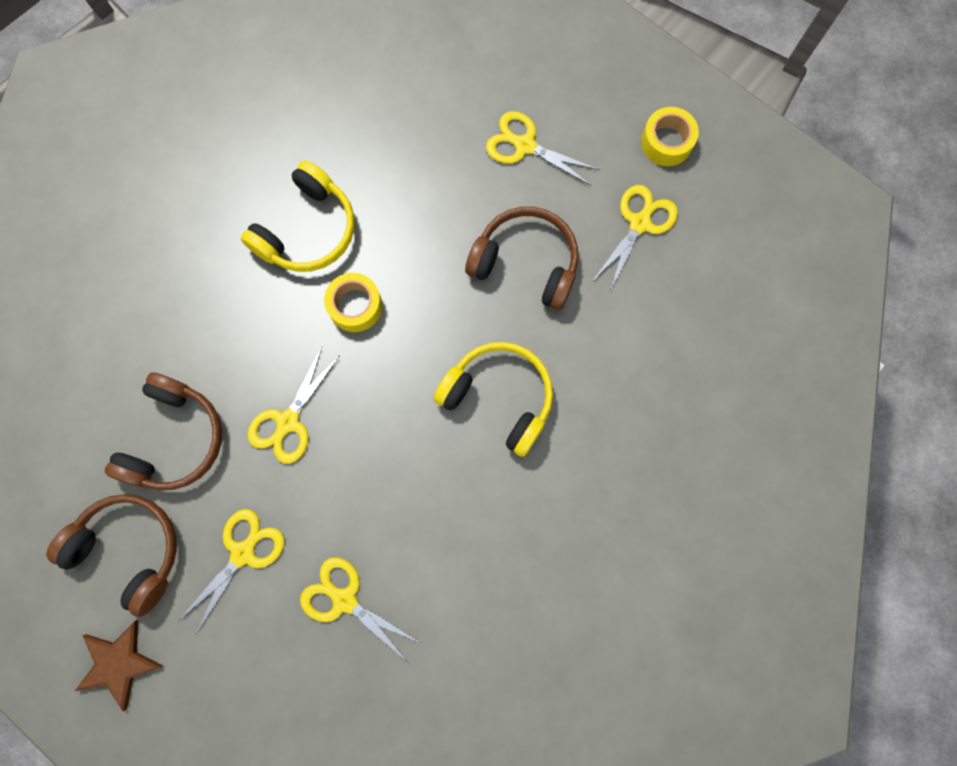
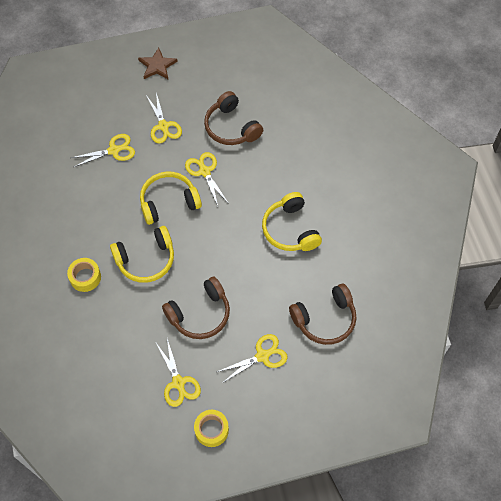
camera: 125 degrees right, 15 degrees down
brown headphones [46,494,177,617] -> brown headphones moved to [289,284,357,345]
yellow tape [324,273,382,332] -> yellow tape moved to [67,258,101,292]
none -> yellow headphones [140,172,202,225]

